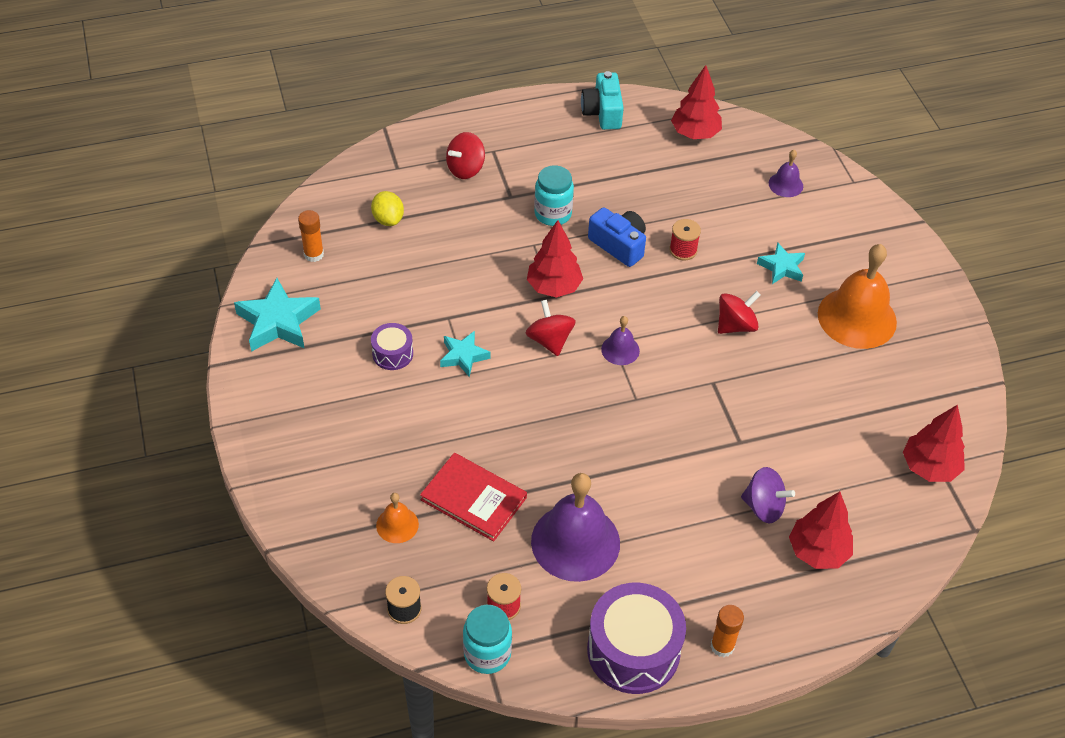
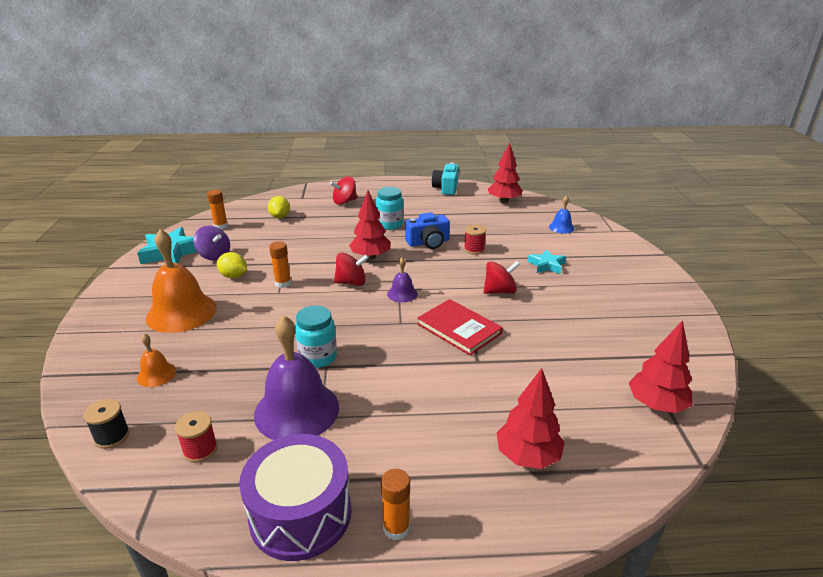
camera: 15 degrees right, 20 degrees down
purple drum [371,323,413,370] -> yellow lemon [217,252,247,278]
red book [420,453,527,542] -> red book moved to [417,299,503,355]
turquoise star [440,331,491,377] -> orange glue stick [269,241,291,288]
turquoise jar [463,605,512,674] -> turquoise jar moved to [295,306,337,368]
red spinning top [525,300,576,356] -> red spinning top turned 90 degrees clockwise [334,252,369,286]
blue camera [588,207,646,267] -> blue camera turned 105 degrees clockwise [405,212,450,249]
purple spinning top [741,467,795,523] -> purple spinning top moved to [193,226,230,261]
purple bell [769,150,803,197] -> blue bell [549,195,574,234]
orange bell [818,244,897,349] -> orange bell moved to [146,229,217,333]

